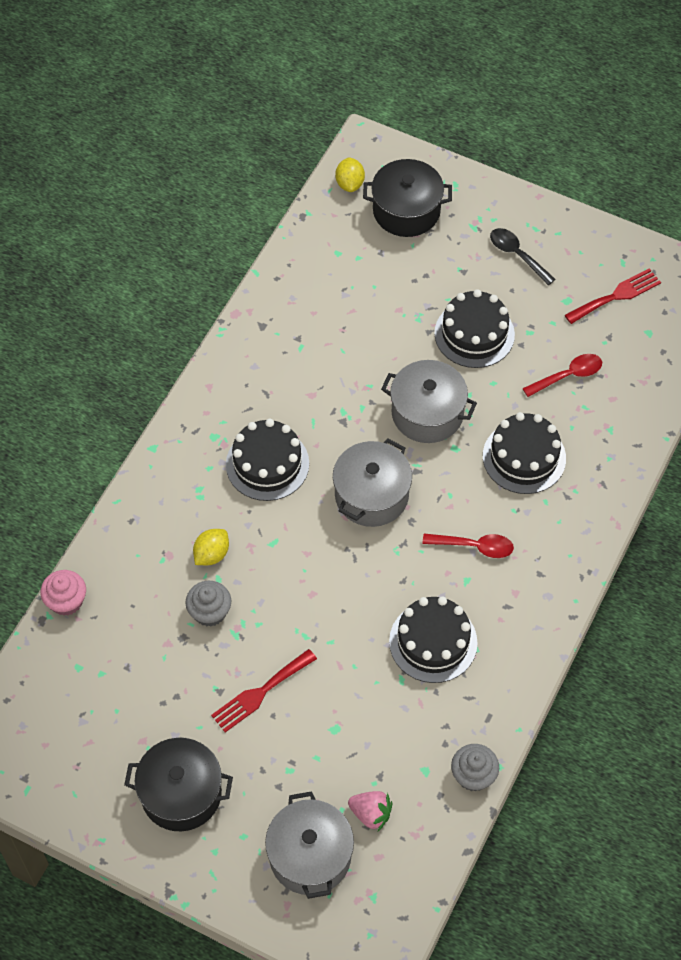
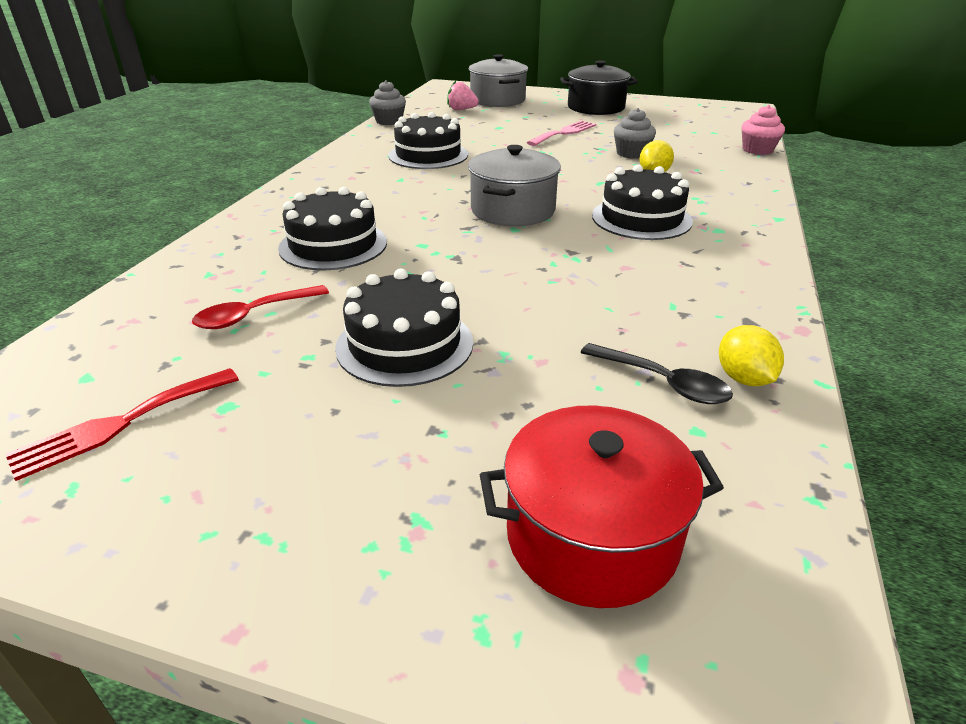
camera: 170 degrees right, 25 degrees down
red fork [211,649,317,732] -> pink fork [527,120,596,146]
yellow lemon [335,157,365,192] -> yellow lemon moved to [719,325,784,386]
black pot [363,159,452,237] -> red pot [480,405,724,608]
grey pot [381,360,477,443] -> none
red spoon [422,533,514,558] -> none
black spoon [490,228,556,285] -> black spoon moved to [580,343,733,404]

